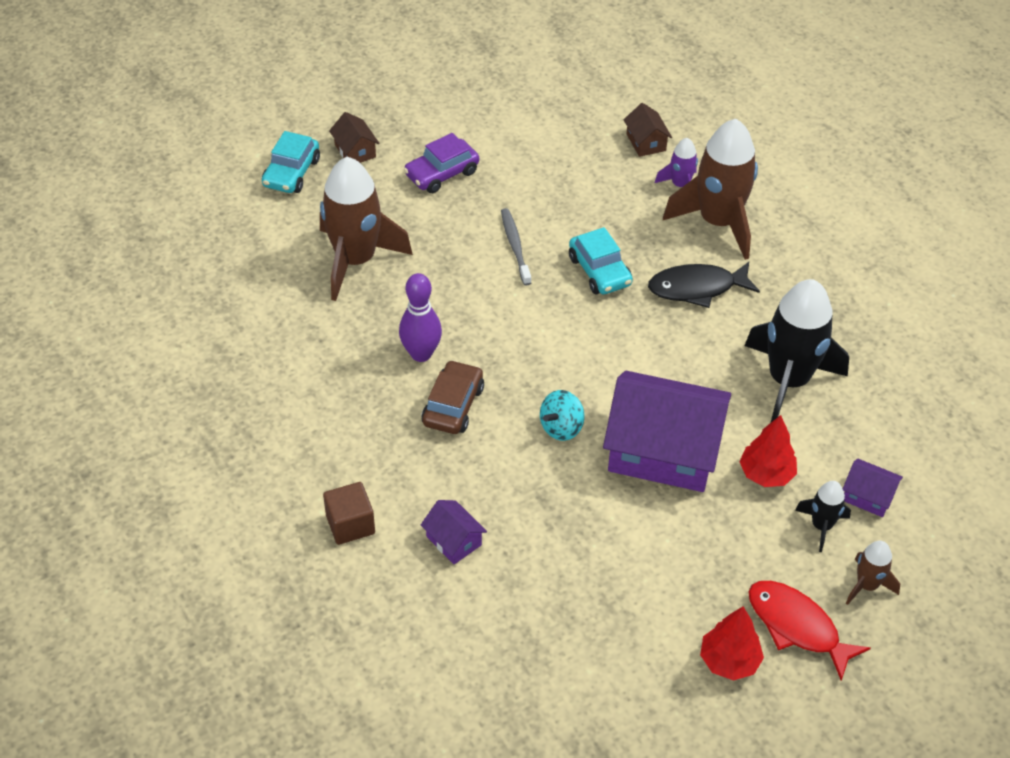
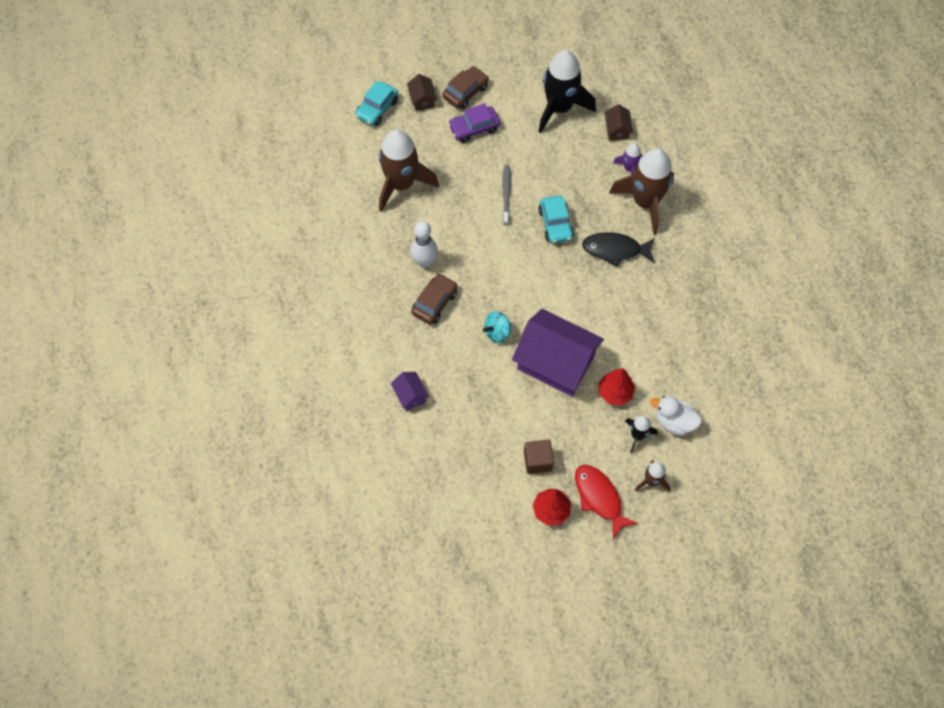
camera: 15 degrees right, 15 degrees up
brown cube [323,482,375,545] -> brown cube moved to [524,440,554,474]
purple bowling pin [399,273,442,362] -> white bowling pin [410,221,438,268]
black rocket [745,279,849,422] -> black rocket moved to [538,50,596,133]
purple house [843,458,903,517] -> white duck [650,396,702,436]
none -> brown car [442,66,489,109]

